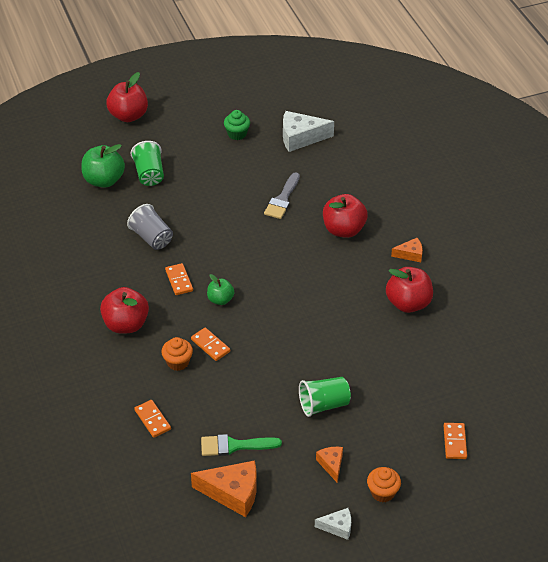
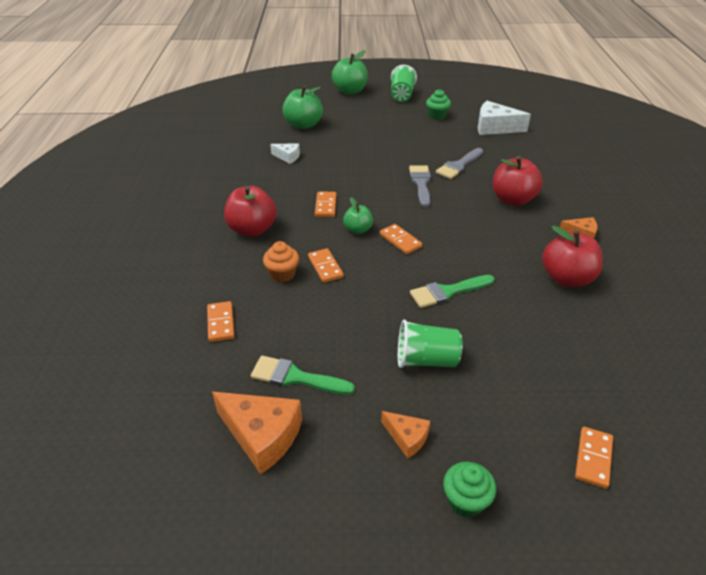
camera: 20 degrees right, 5 degrees down
red apple [106,72,148,122] -> green apple [332,50,368,95]
grey cup [127,204,173,250] -> none
green cup [131,141,164,186] -> green cup moved to [391,65,417,102]
white cheese [315,508,351,540] -> white cheese moved to [270,143,300,164]
orange cheese [316,447,343,482] -> orange cheese turned 120 degrees clockwise [381,411,430,459]
orange cupcake [367,467,401,502] -> green cupcake [443,461,496,518]
none -> orange domino [380,224,422,254]
none -> grey brush [409,165,431,207]
none -> green brush [410,275,495,308]

